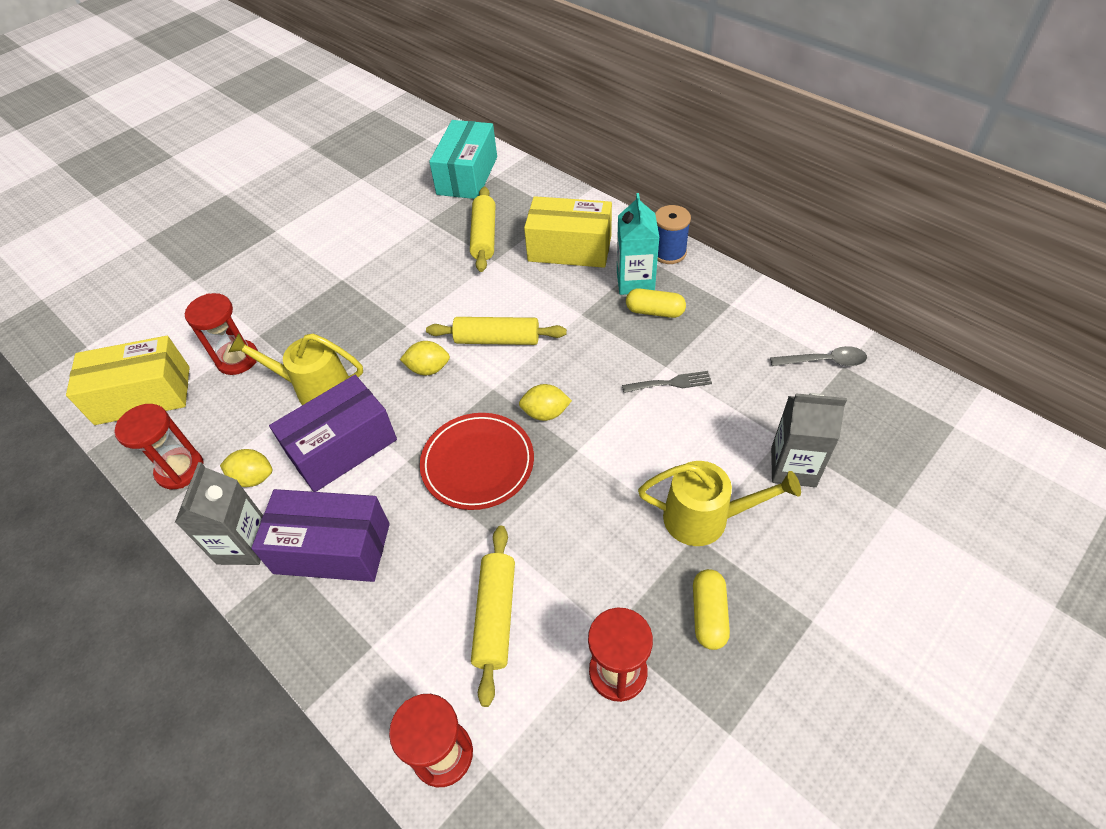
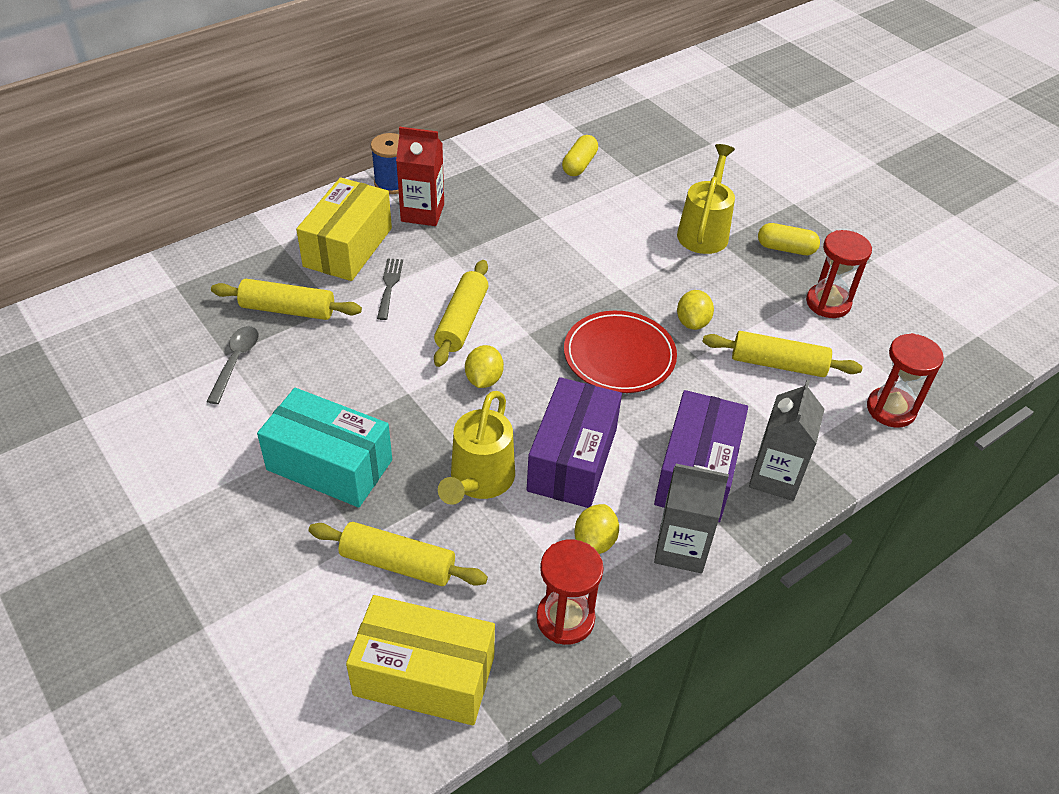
camera: 85 degrees left, 5 degrees down
yellow box [66,336,190,425] -> yellow box turned 75 degrees counterclockwise [346,595,495,726]
red hourglass [185,293,258,375] -> yellow rolling pin [309,522,488,586]
purple box [269,375,397,492] -> purple box turned 45 degrees clockwise [527,377,622,508]
turquoise box [429,120,497,199] -> turquoise box moved to [257,388,392,508]
yellow lemon [519,384,572,421] -> yellow lemon moved to [677,290,714,330]
turquoise carton [617,193,660,295] -> red carton [396,127,444,226]
grey fork [622,371,712,393] -> grey fork moved to [377,258,403,320]
yellow capsule [626,288,686,318] -> yellow capsule moved to [562,135,598,176]
grey spoon [770,346,867,366] -> grey spoon moved to [207,326,259,404]
grey carton [771,393,847,487] -> grey carton moved to [749,380,824,501]

